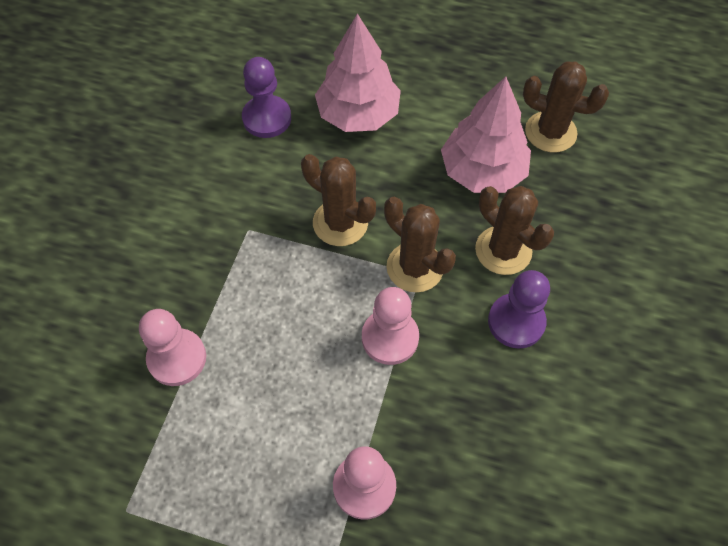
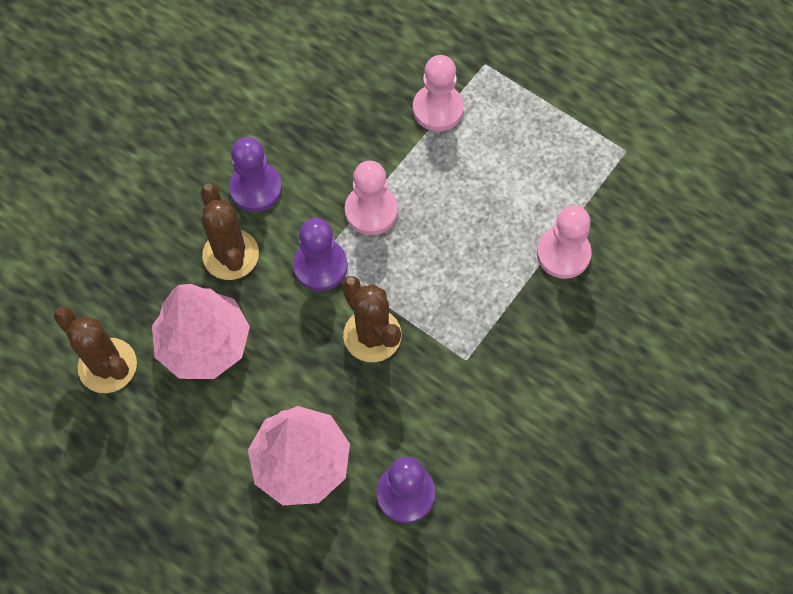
camera: 160 degrees left, 5 degrees up
brown cactus [384,197,456,293] -> purple pawn [293,218,348,291]

